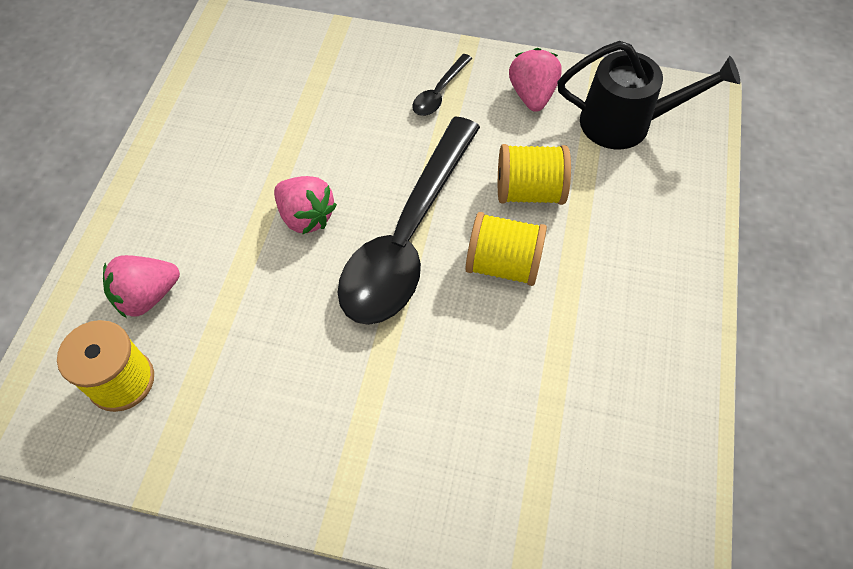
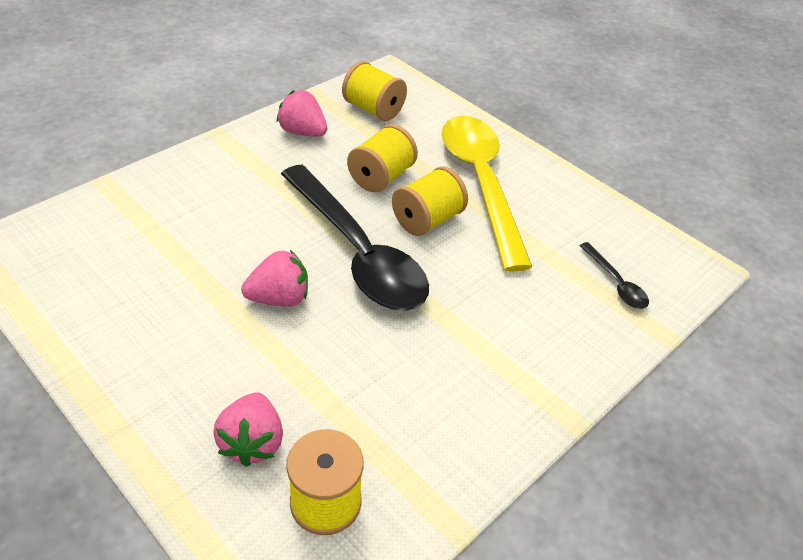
camera: 60 degrees left, 15 degrees down
black spoon [412,54,472,116] -> black spoon moved to [580,242,649,309]
black watering can [558,41,740,149] -> yellow spool [342,61,407,121]
none -> yellow spoon [442,116,532,272]

